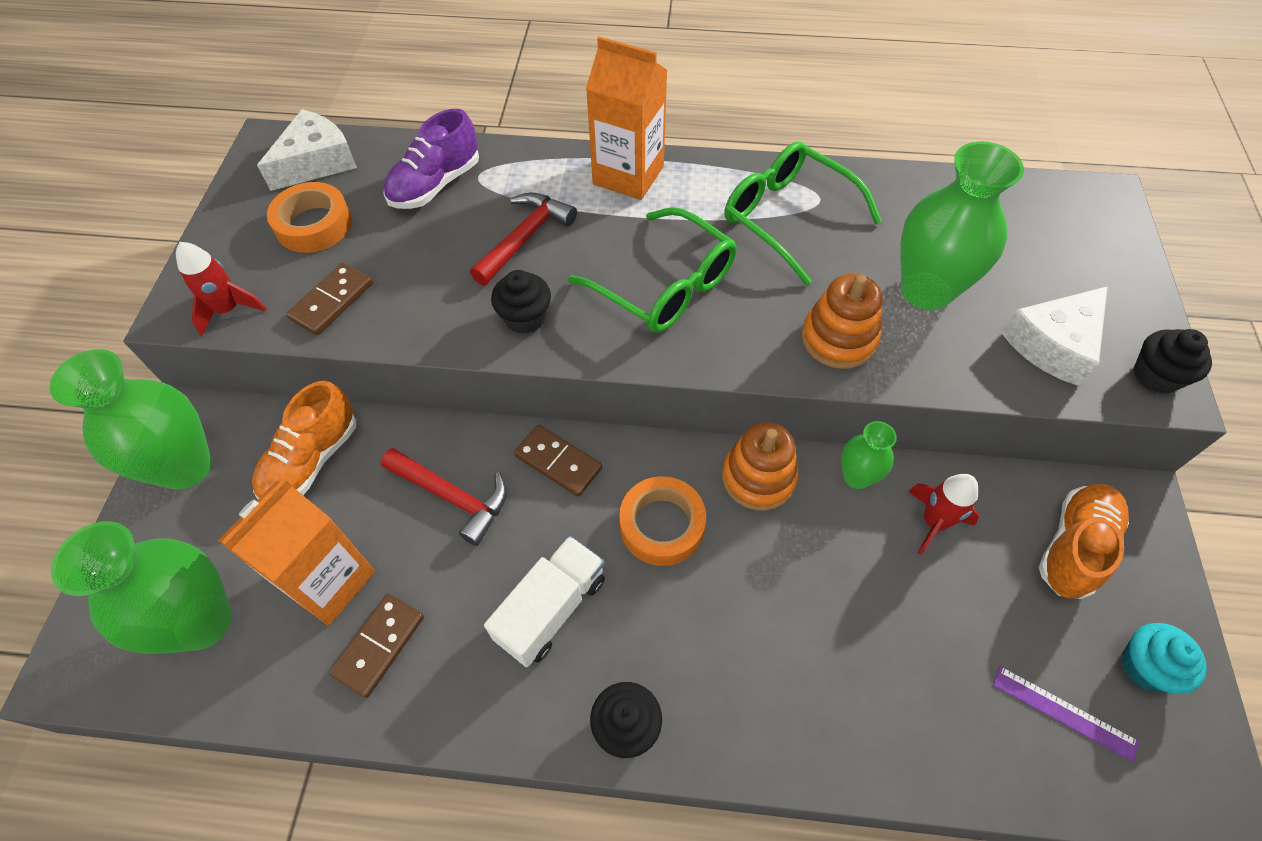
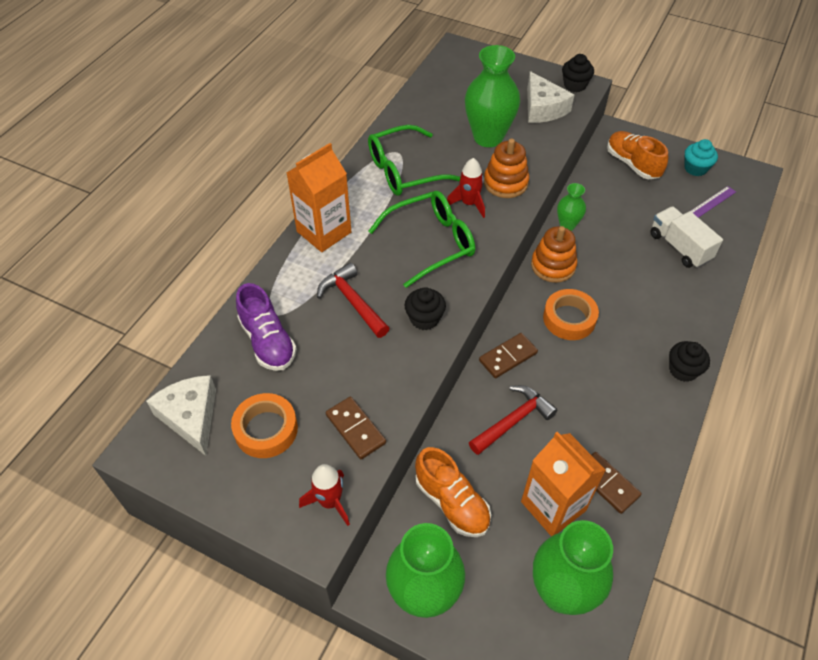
camera: 70 degrees left, 5 degrees down
white truck [484,536,605,667] -> white truck moved to [650,206,723,268]
red rocket [908,474,979,555] -> red rocket moved to [447,158,485,218]

